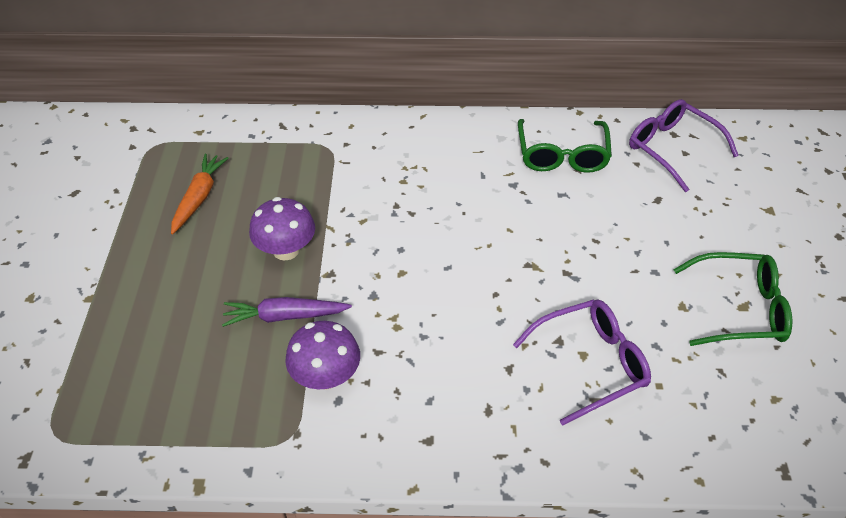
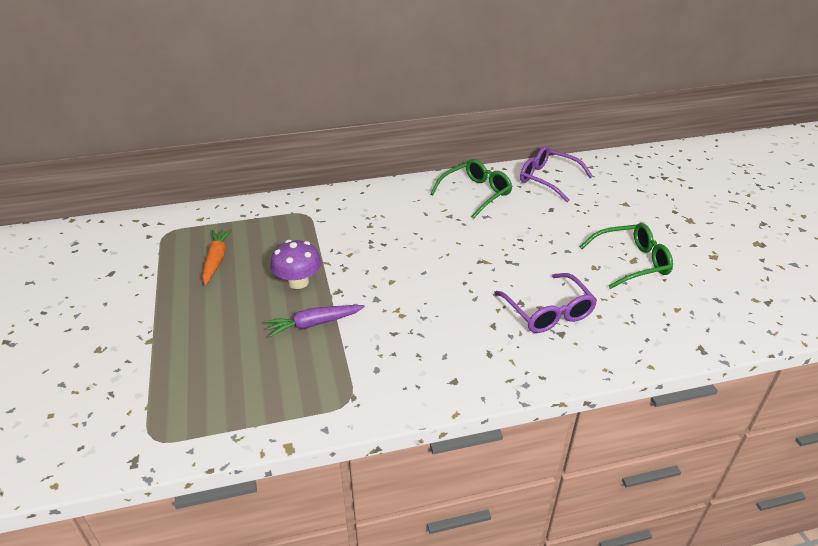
camera: 15 degrees left, 10 degrees down
purple mushroom [286,321,360,390] -> none
purple glasses [513,300,651,426] -> purple glasses turned 105 degrees clockwise [494,273,597,333]
green glasses [518,119,612,173] -> green glasses turned 120 degrees counterclockwise [430,159,513,219]

